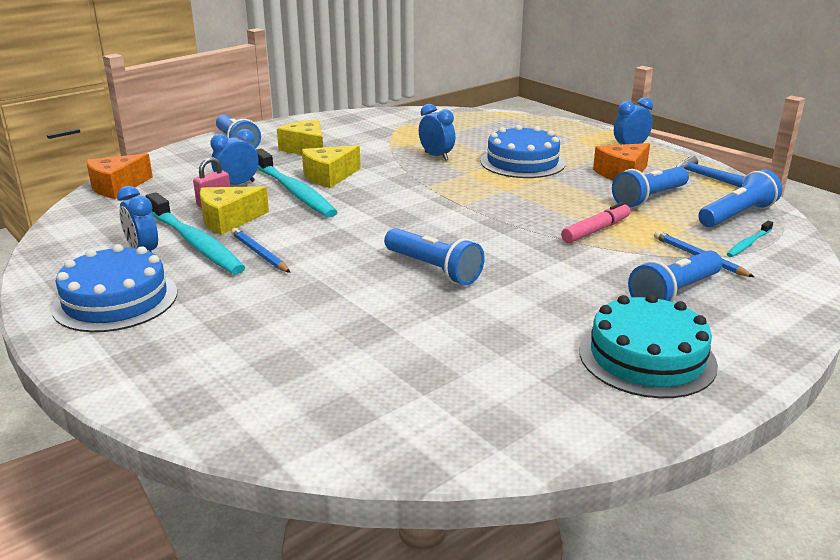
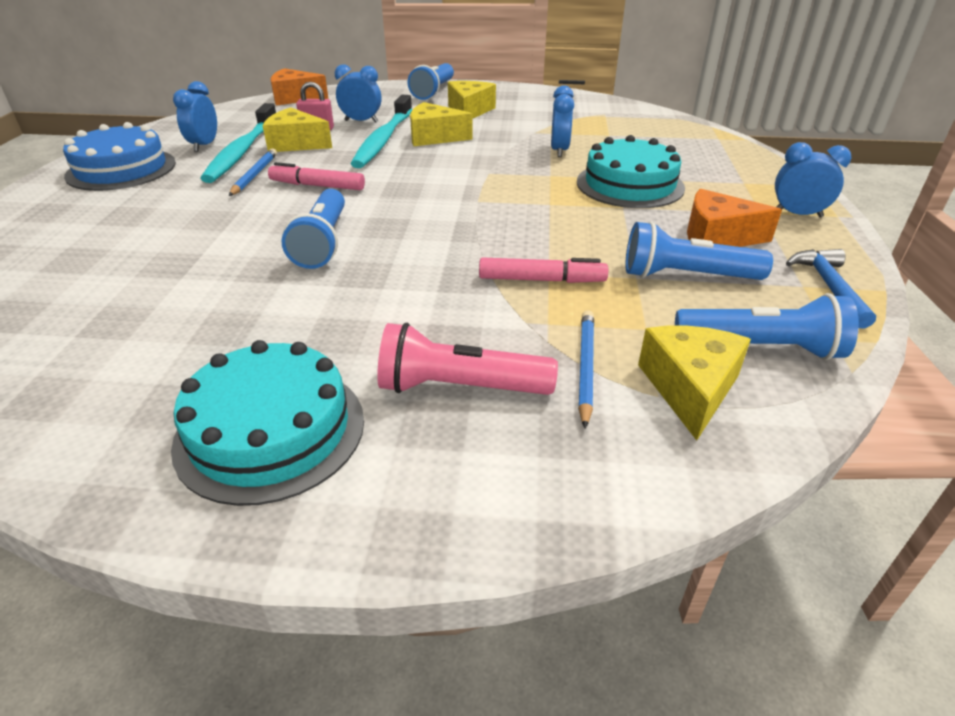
camera: 45 degrees right, 10 degrees up
blue cake [480,125,566,178] -> turquoise cake [577,135,685,208]
blue flashlight [628,251,723,302] -> pink flashlight [377,323,558,395]
turquoise toothbrush [727,221,773,257] -> yellow cheese [638,326,751,441]
none -> pink marker [268,162,365,190]

